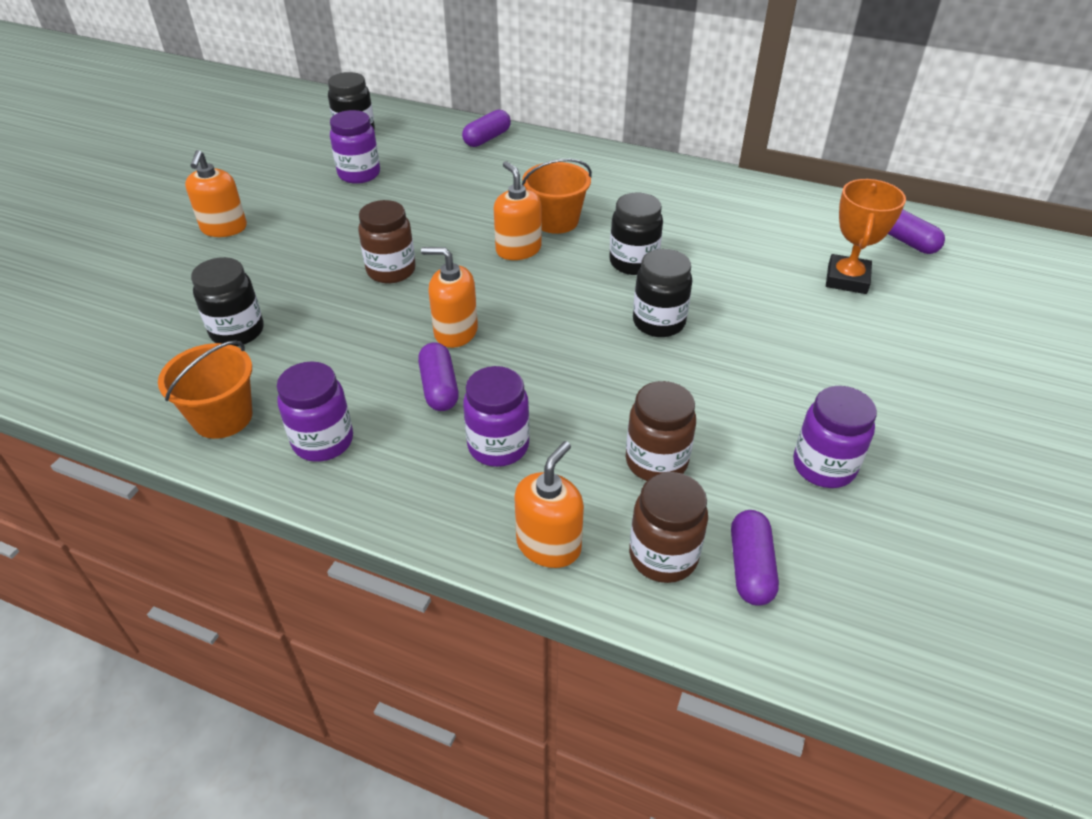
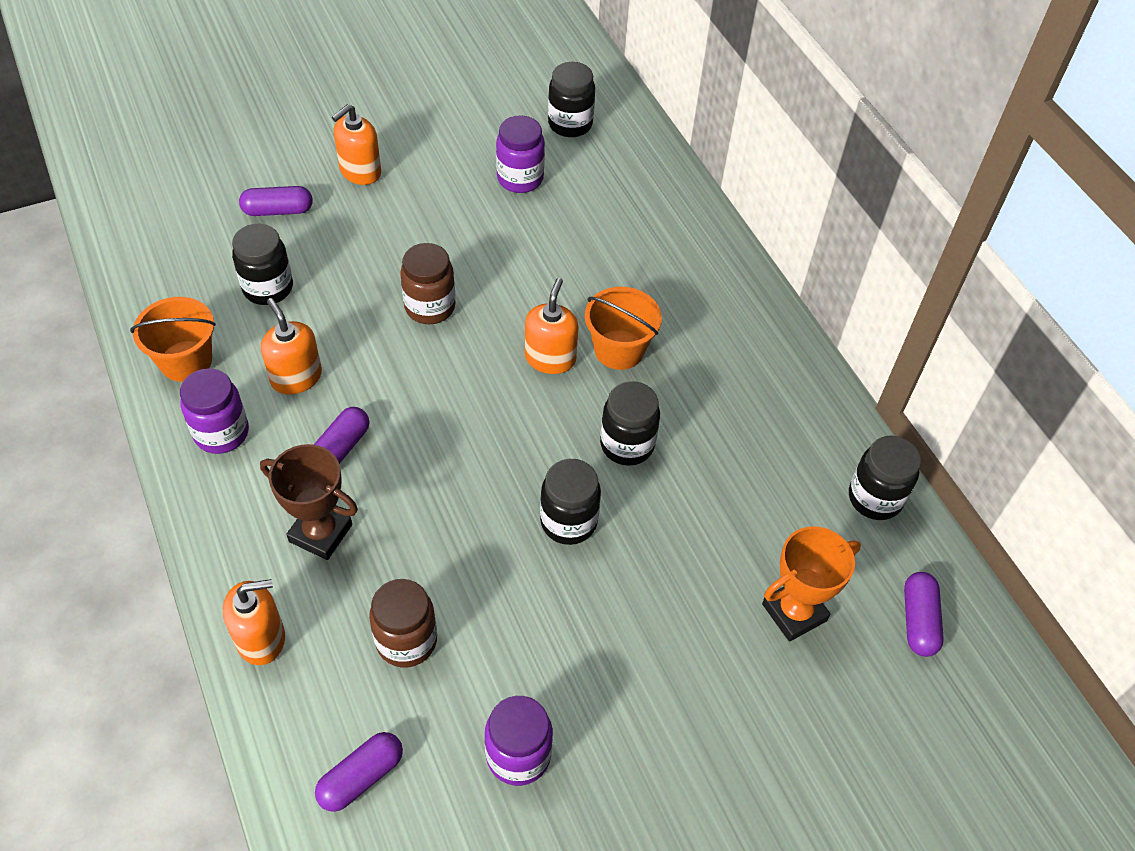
camera: 40 degrees right, 10 degrees up
orange soap dispenser [421,247,478,348] -> orange soap dispenser moved to [261,298,322,395]
purple capsule [462,109,511,147] -> purple capsule moved to [239,186,313,216]
purple jar [463,366,530,467] -> brown trophy [260,444,358,560]
brown jar [629,472,708,583] -> none
none -> black jar [849,435,921,520]

